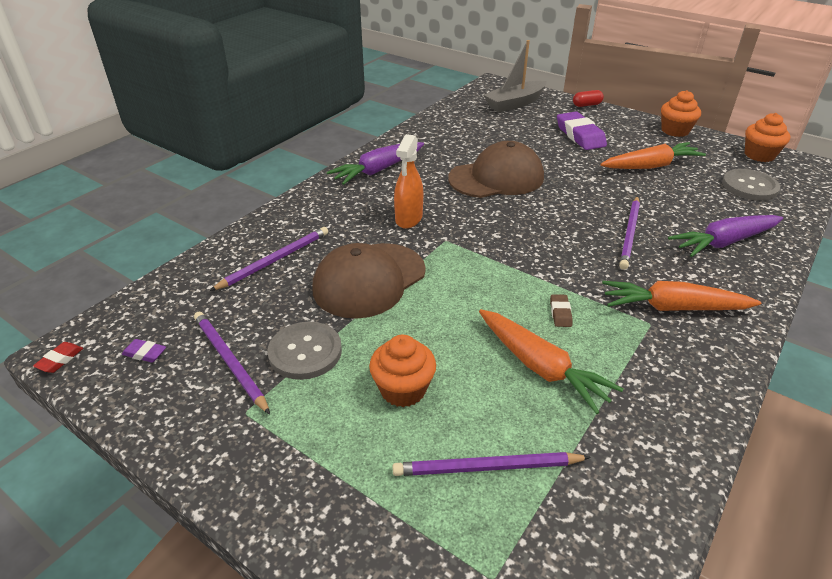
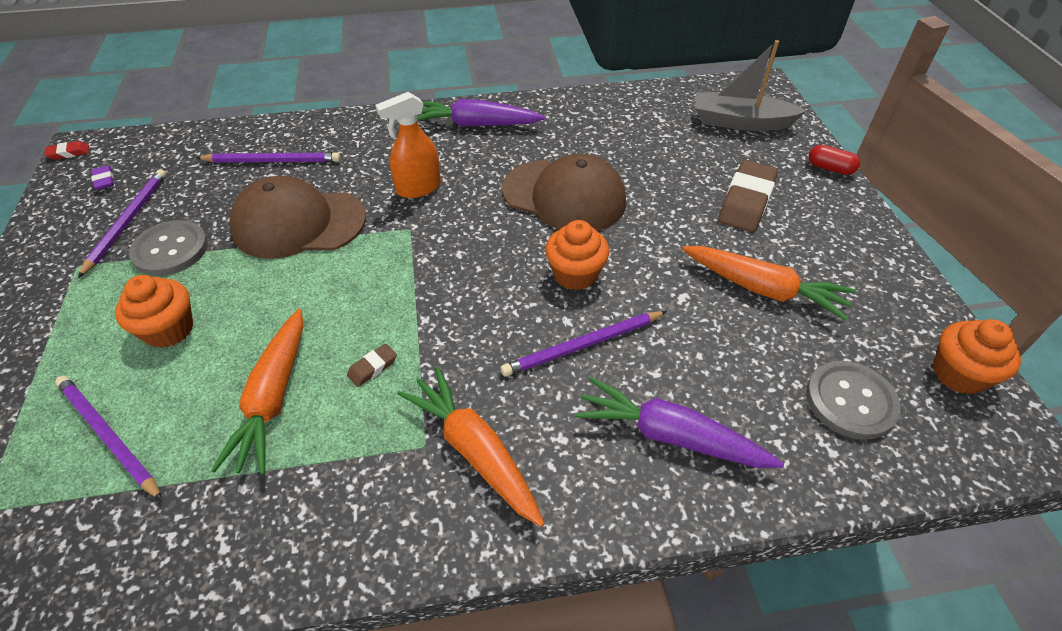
camera: 45 degrees right, 10 degrees up
purple eraser [557,112,607,150] -> brown eraser [718,160,778,232]
orange cupcake [661,90,701,137] -> orange cupcake moved to [545,220,609,290]

